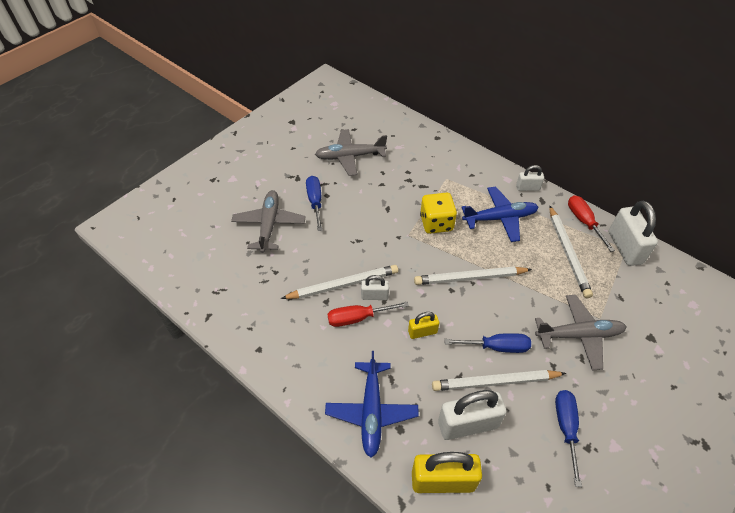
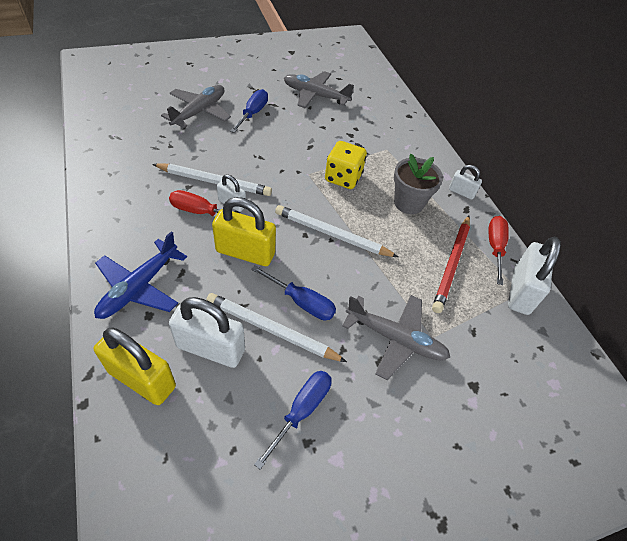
camera: 25 degrees right, 0 degrees up
yellow padlock [408,312,439,339] -> yellow padlock [212,197,276,266], size x1.85
blue plane [461,187,539,242] -> grey flower pot [394,154,443,214]
white pencil [549,205,593,298] -> red pencil [432,215,470,313]

